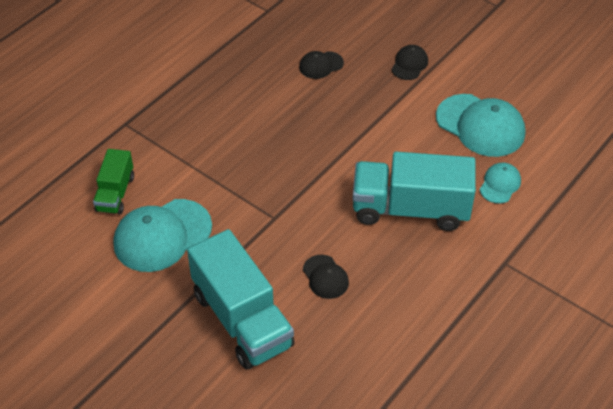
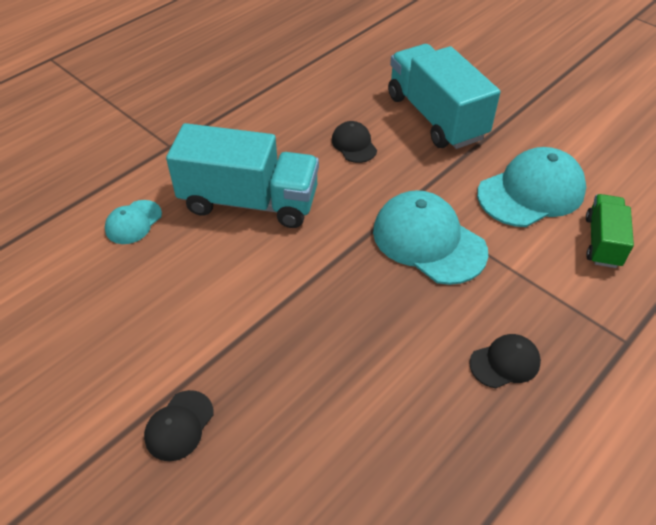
camera: 175 degrees left, 0 degrees up
black cap [299,51,344,79] -> black cap moved to [469,334,541,388]
turquoise cap [436,94,525,157] -> turquoise cap moved to [373,190,488,285]

